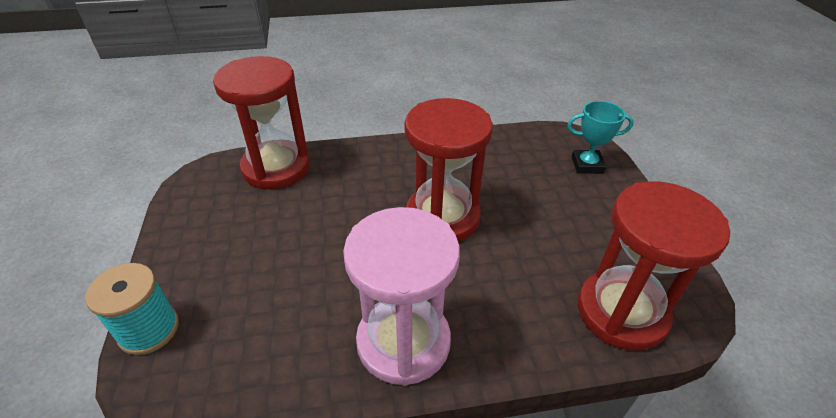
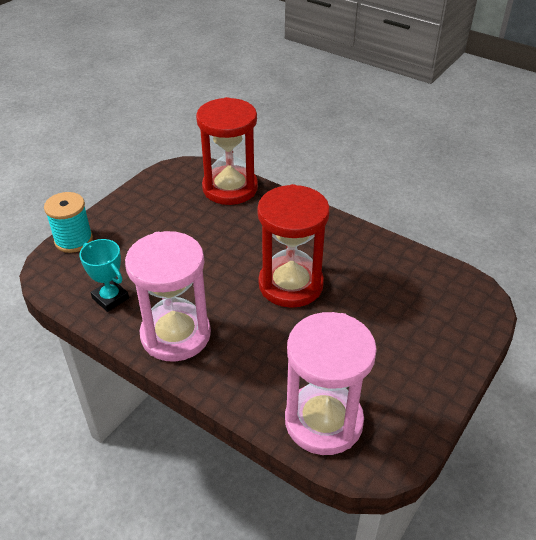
camera: 45 degrees right, 0 degrees up
turquoise trophy [567,101,634,174] -> turquoise trophy moved to [79,239,129,312]
red hourglass [578,181,730,351] -> pink hourglass [285,312,377,455]

